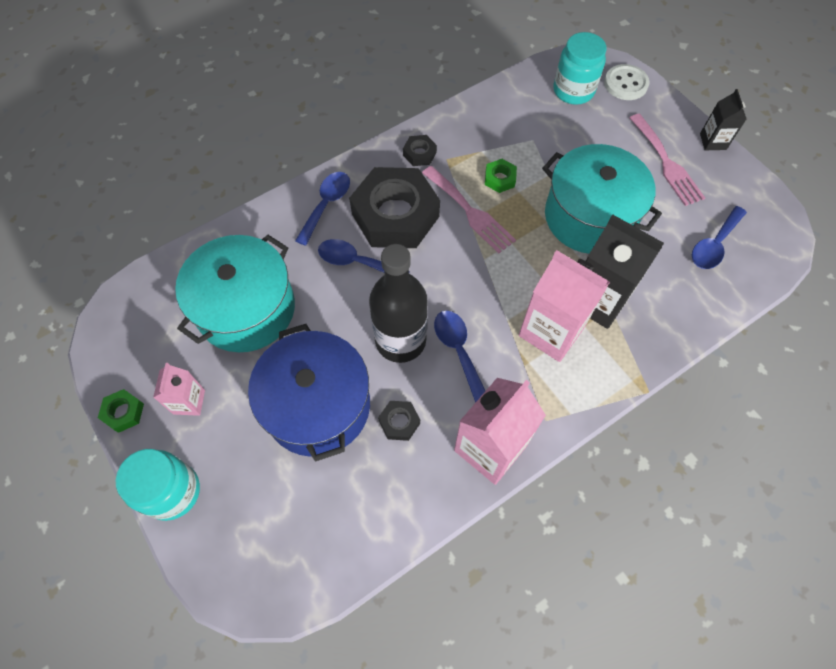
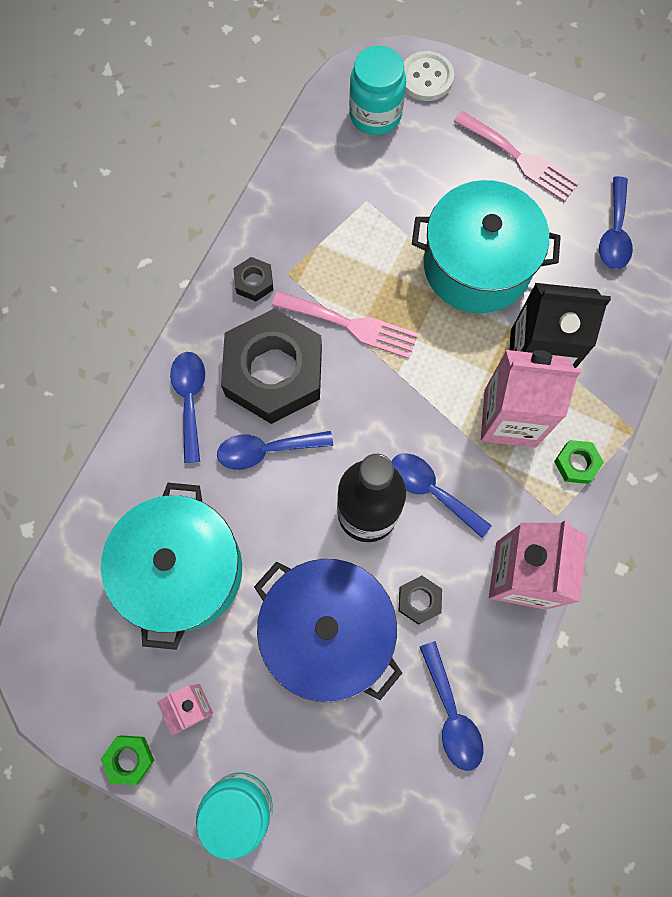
camera: 30 degrees left, 10 degrees up
green nut [485,159,517,193] -> green nut moved to [554,440,604,484]
black carton [700,89,746,150] -> none
none -> blue spoon [420,641,483,771]

